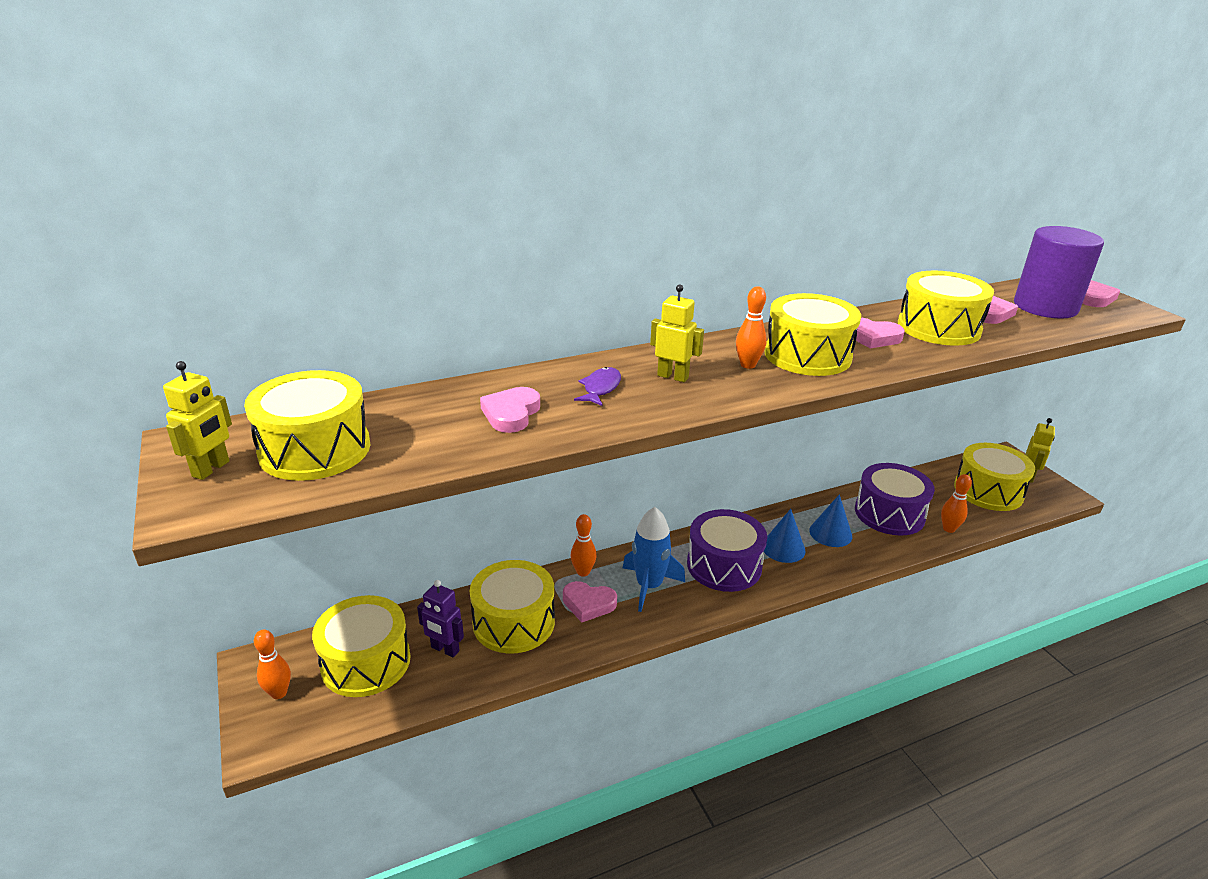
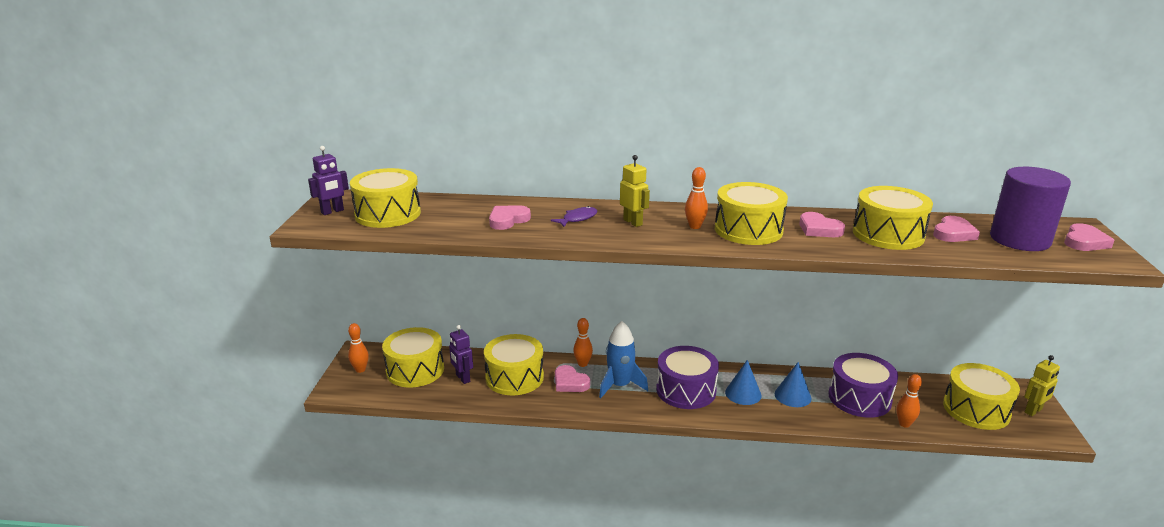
camera: 30 degrees right, 5 degrees down
yellow robot [163,361,232,480] -> purple robot [308,146,349,215]

